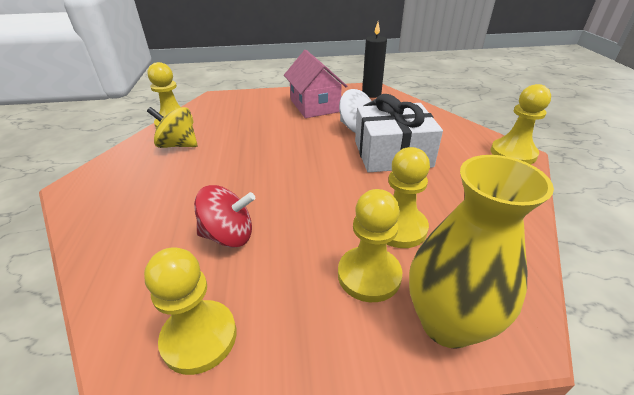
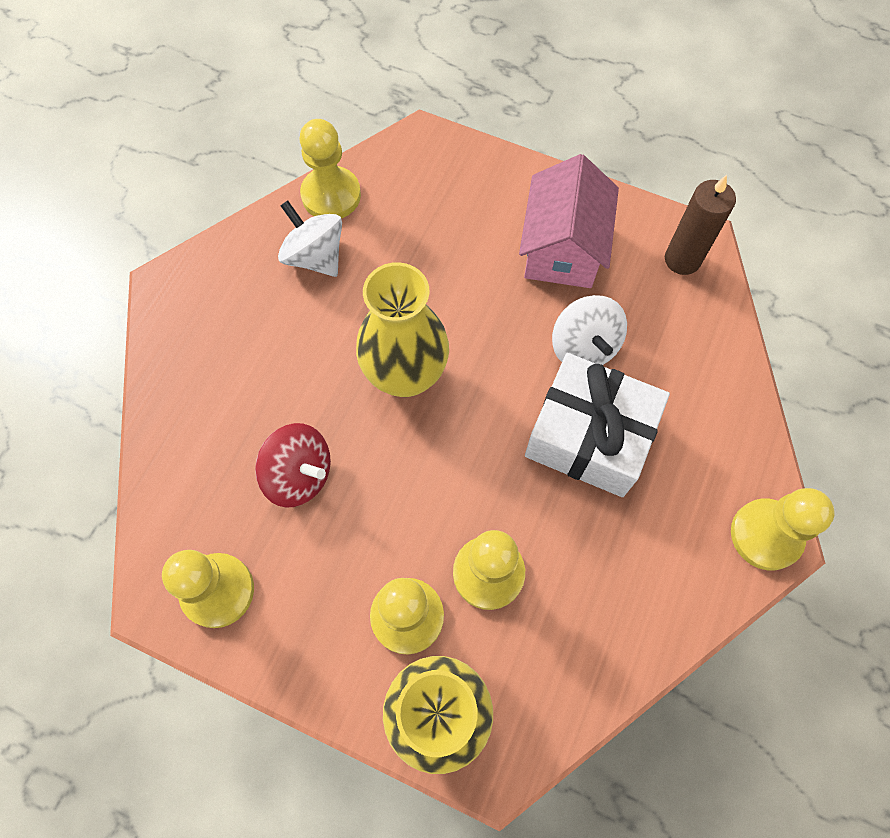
camera: 30 degrees right, 30 degrees up
yellow spinning top [147,107,197,148] -> white spinning top [278,201,342,277]
black candle [362,22,387,98] -> brown candle [665,175,736,275]
none -> yellow vase [356,262,449,397]

